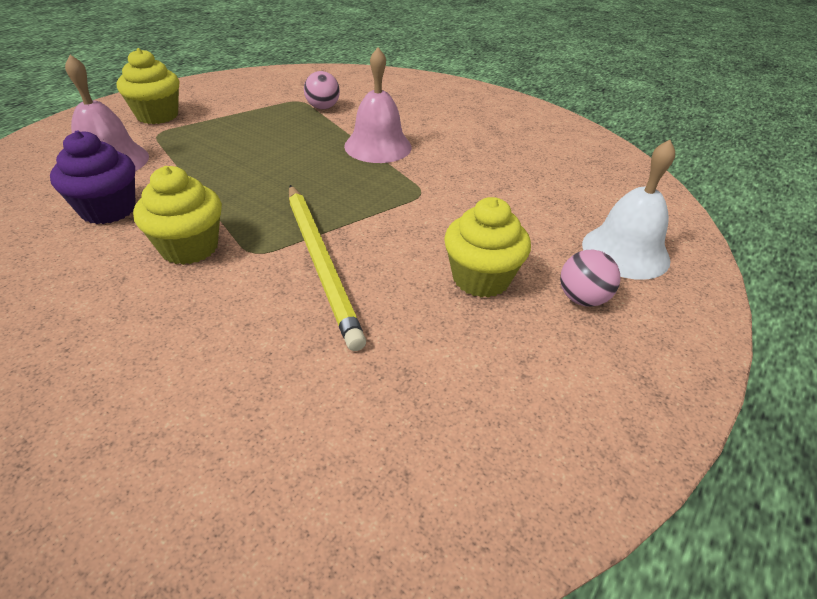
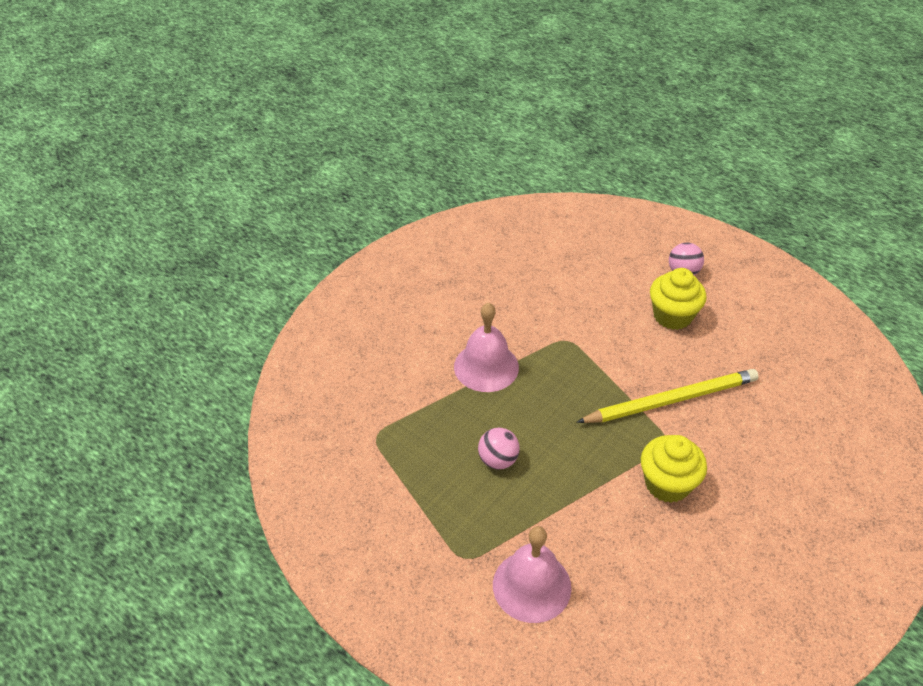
camera: 85 degrees left, 5 degrees up
purple cupcake [50,131,136,224] -> none
yellow cupcake [117,48,179,124] -> none
pink ball [304,71,340,109] -> pink ball moved to [478,428,520,469]
white bell [582,140,675,280] -> none

